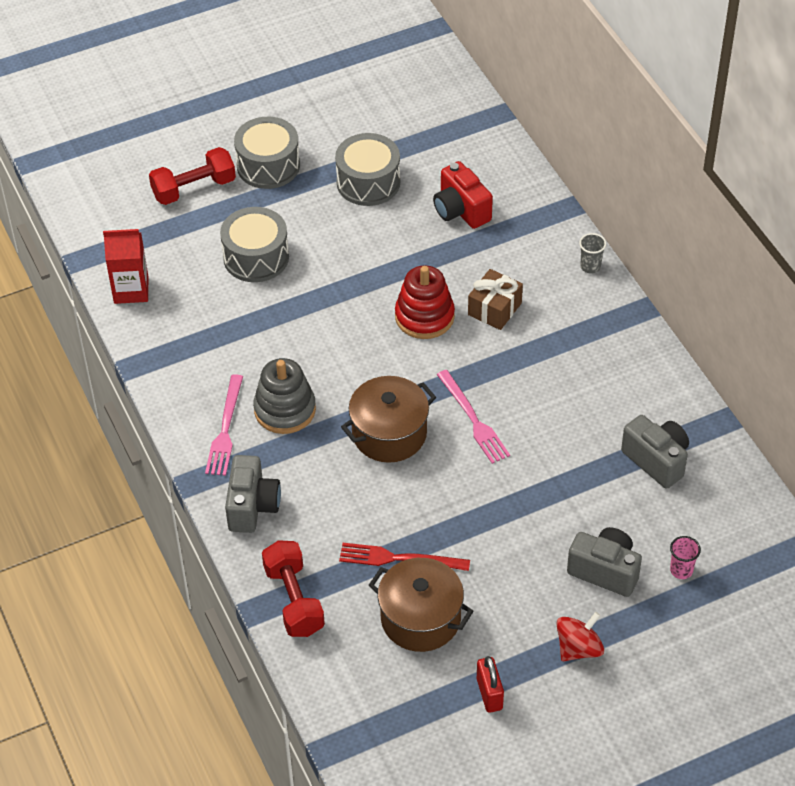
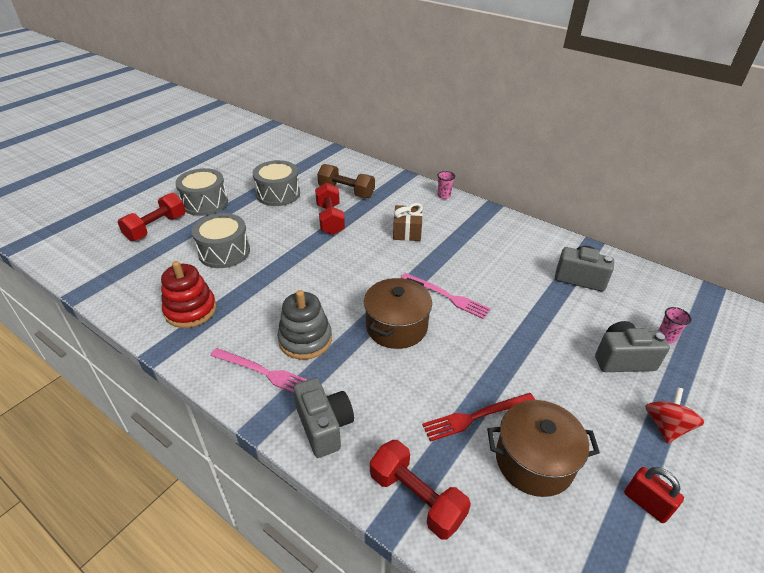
camera: 30 degrees left, 10 degrees down
red carton [103,229,148,304] -> none
pink fork [205,374,243,476] -> pink fork turned 45 degrees counterclockwise [210,348,308,393]
red stacking toy [395,265,455,339] -> red stacking toy moved to [161,261,216,328]
red camera [433,161,493,229] -> brown dumbbell [317,164,375,198]
grey cup [579,233,606,273] -> pink cup [437,171,455,199]
none -> red dumbbell [315,183,345,235]

